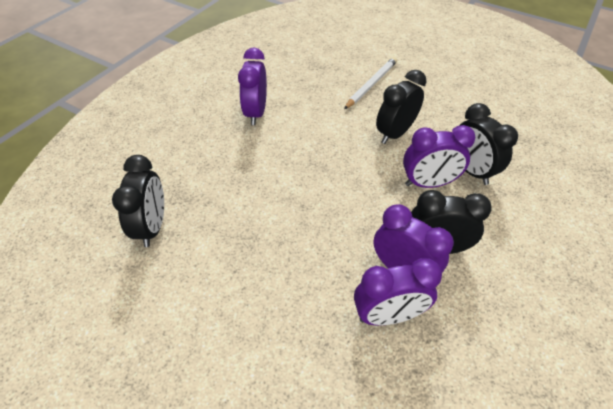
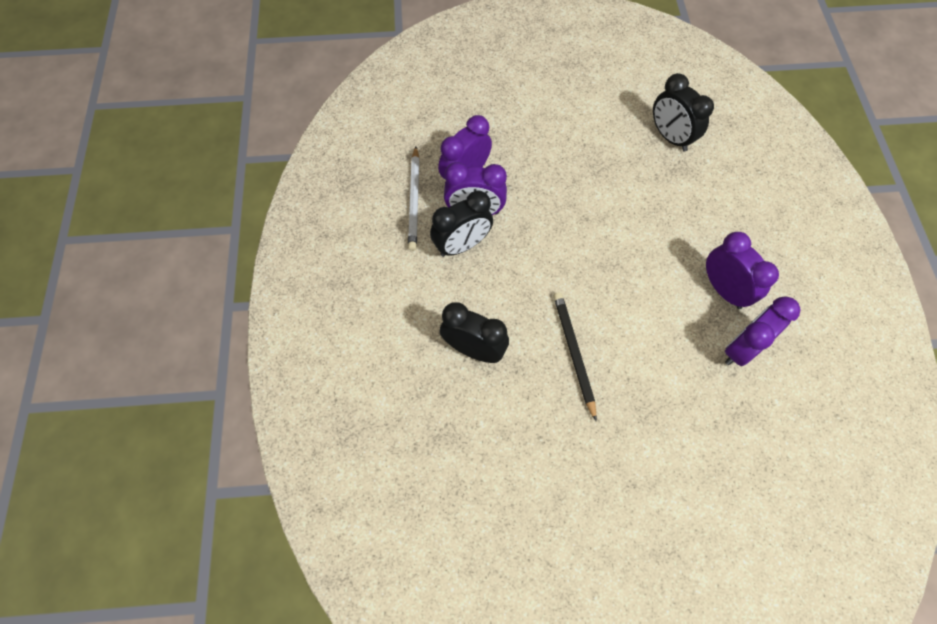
camera: 145 degrees right, 15 degrees up
white pencil [344,57,397,109] -> white pencil moved to [408,146,420,251]
black clock [376,70,426,144] -> black pencil [554,292,597,421]
purple clock [403,125,475,188] -> purple clock moved to [725,296,801,366]

